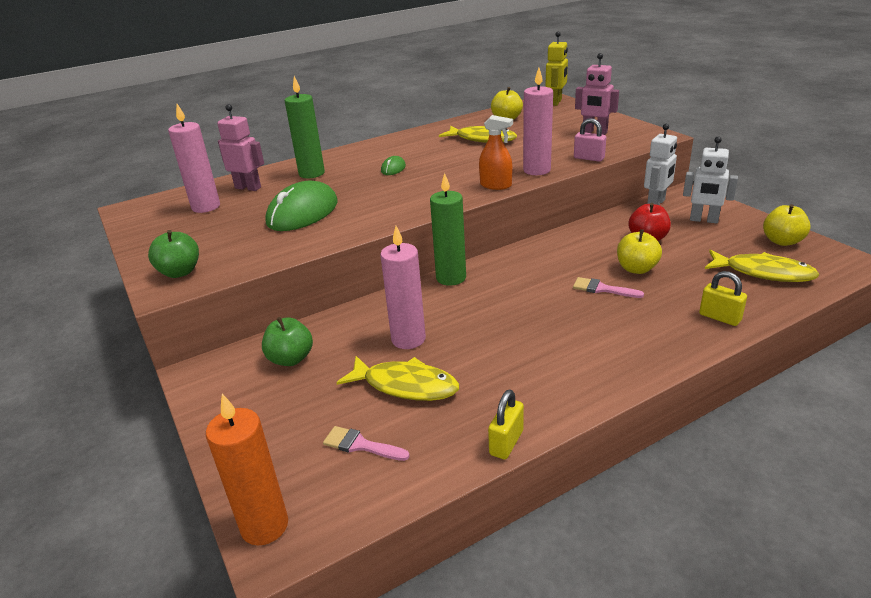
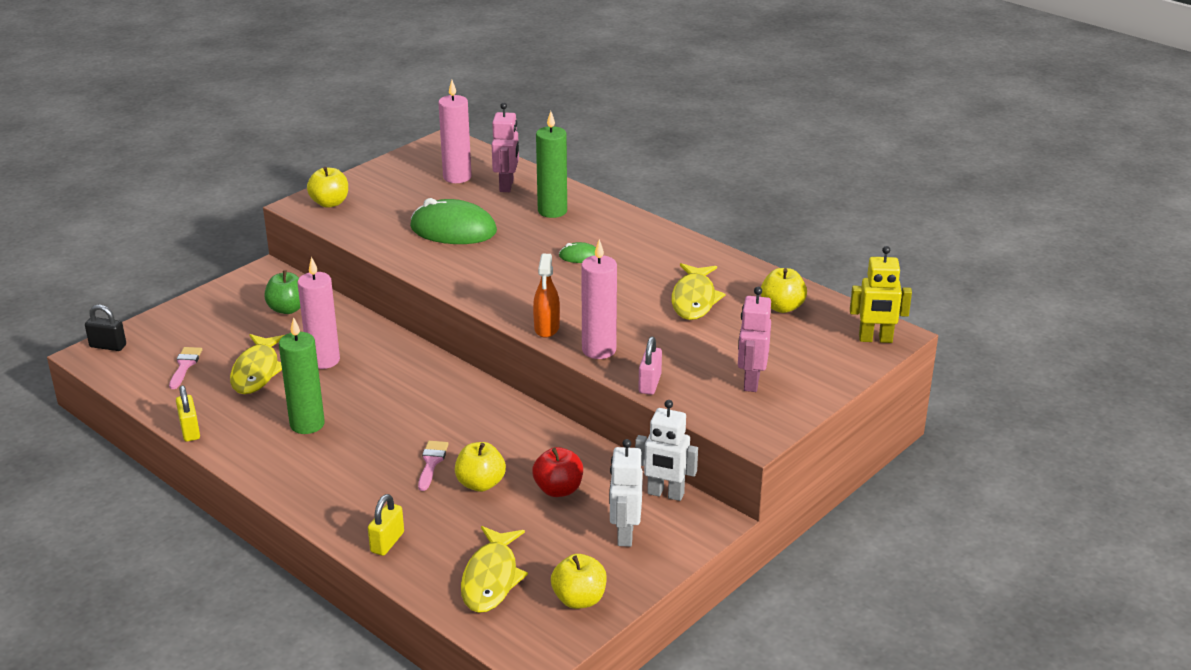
camera: 70 degrees right, 0 degrees up
green apple [148,230,199,278] -> yellow apple [307,167,348,208]
orange candle [206,394,288,545] -> black padlock [85,305,126,351]
green candle [430,173,466,286] -> green candle moved to [279,317,325,434]
yellow padlock [488,390,524,459] -> yellow padlock turned 60 degrees clockwise [176,385,200,442]

